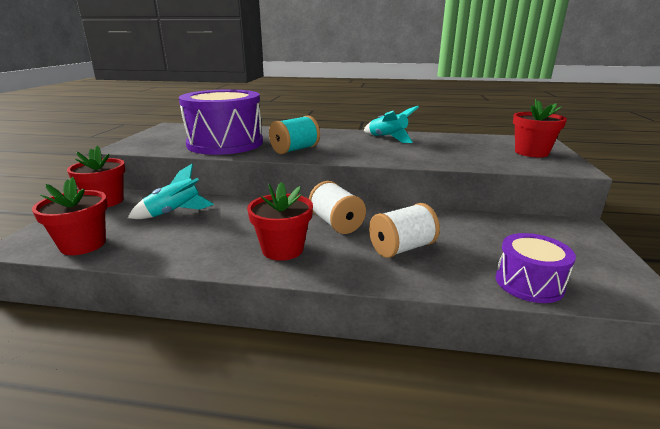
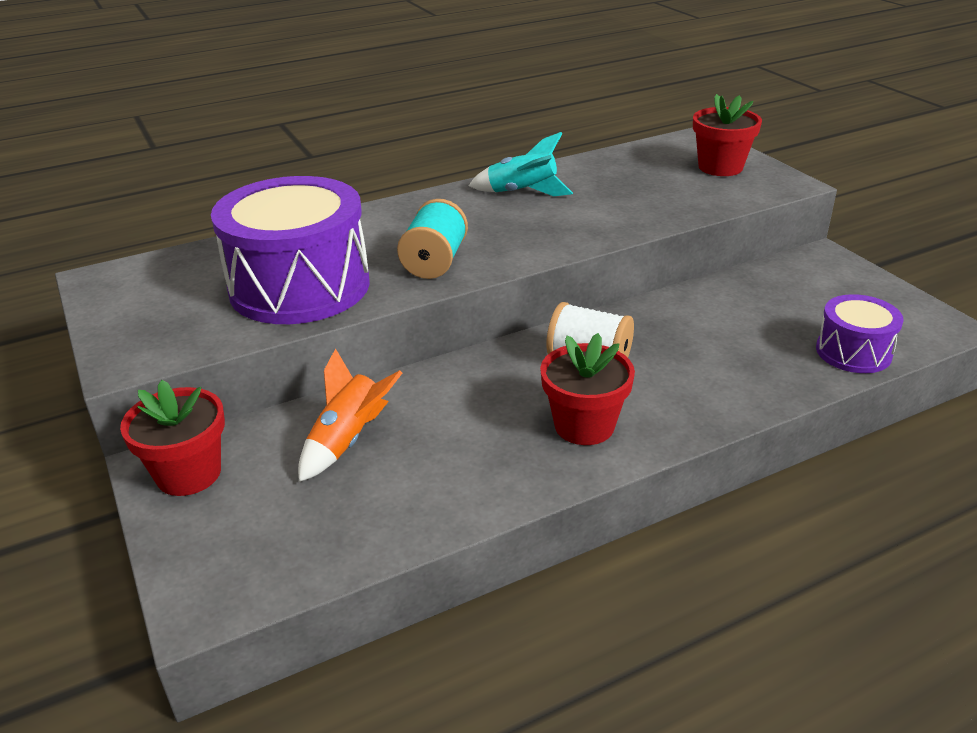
camera: 35 degrees left, 10 degrees up
red flower pot [32,177,108,255] -> none
turquoise rocket [128,164,214,219] -> orange rocket [298,348,402,482]
white spool [369,203,440,258] -> none

